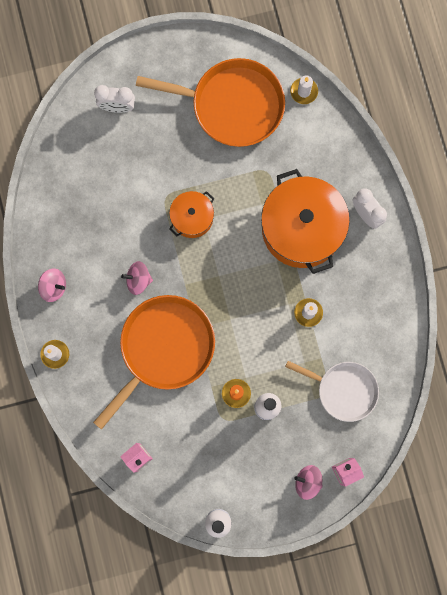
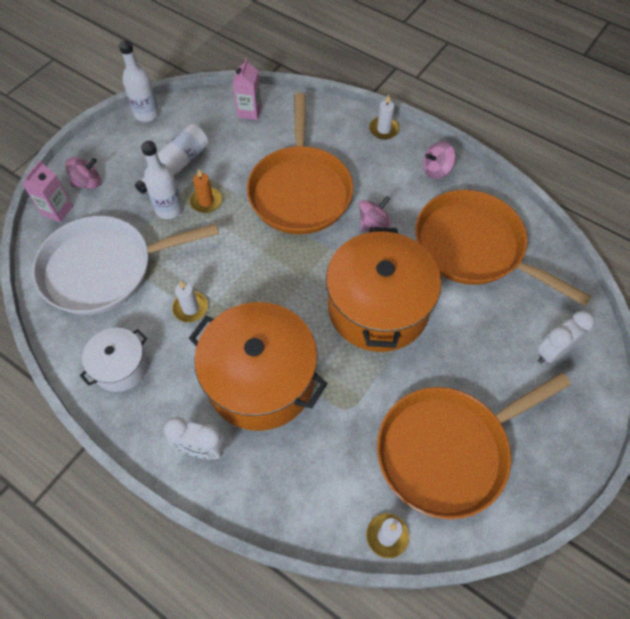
camera: 140 degrees right, 20 degrees down
orange pot [169,191,214,238] -> orange pot [326,227,441,352], size x1.93
white pan [285,361,379,422] -> white pan [32,216,219,315], size x1.58
none -> white pot [80,328,148,392]
none -> white bottle [135,124,209,194]
none -> orange pan [415,190,592,306]

